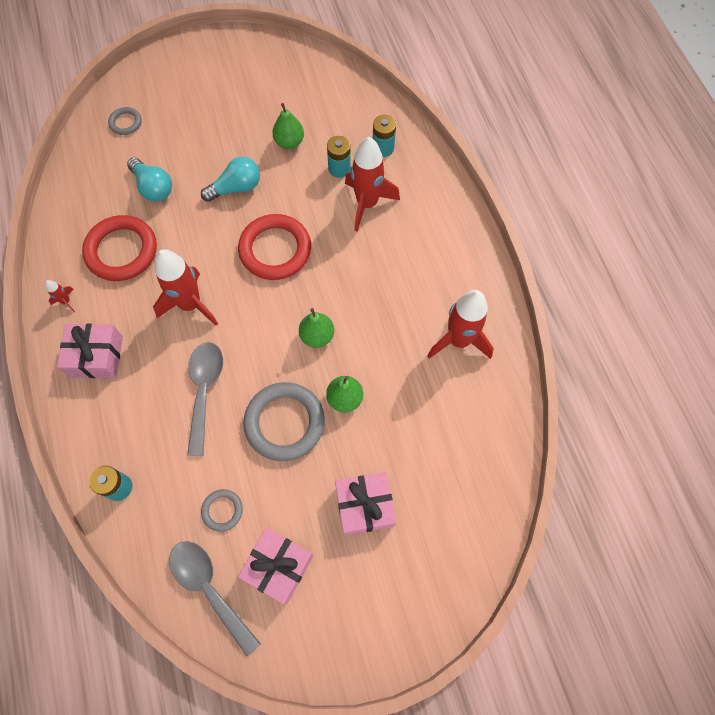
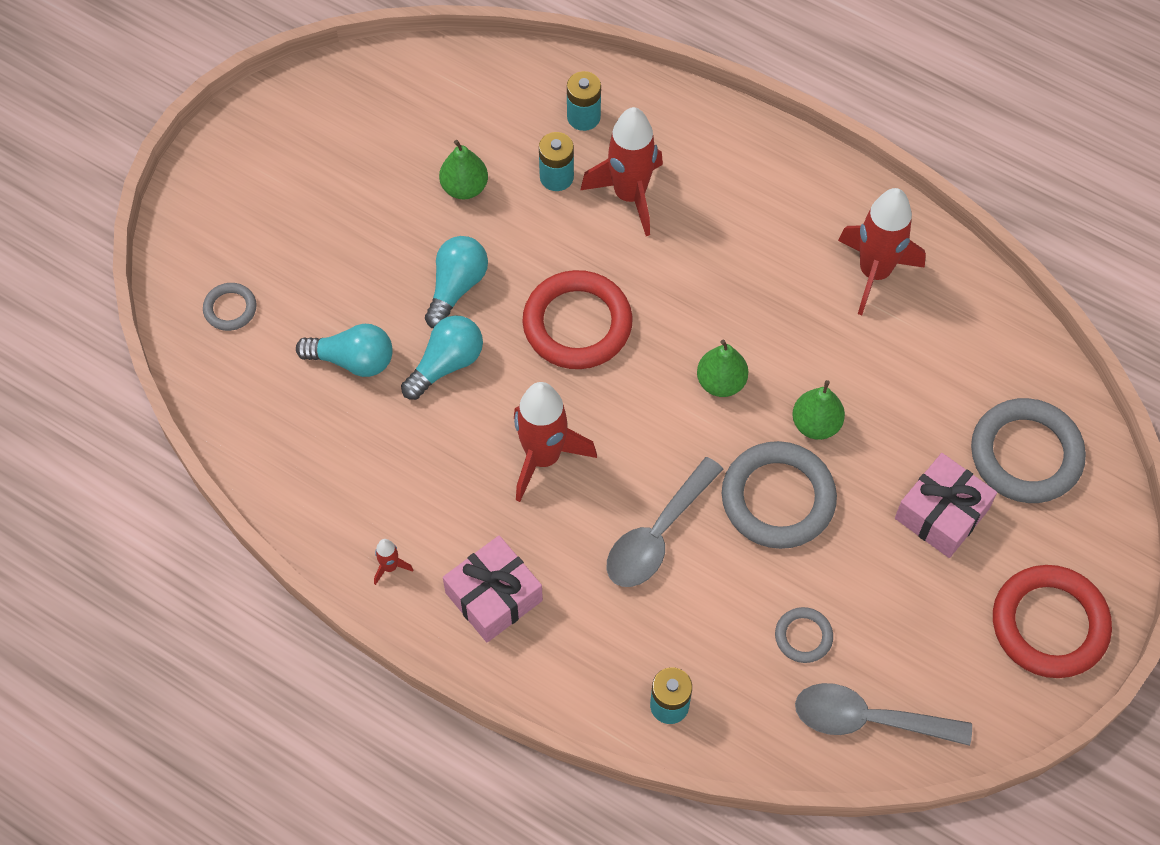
camera: 40 degrees left, 5 degrees down
red ring [82,215,157,281] -> red ring moved to [993,565,1112,678]
grey spoon [187,342,223,456] -> grey spoon turned 105 degrees counterclockwise [607,457,723,587]
pink gift [238,528,313,604] -> none
none -> turquoise light bulb [401,315,483,400]
none -> grey ring [971,398,1086,503]

